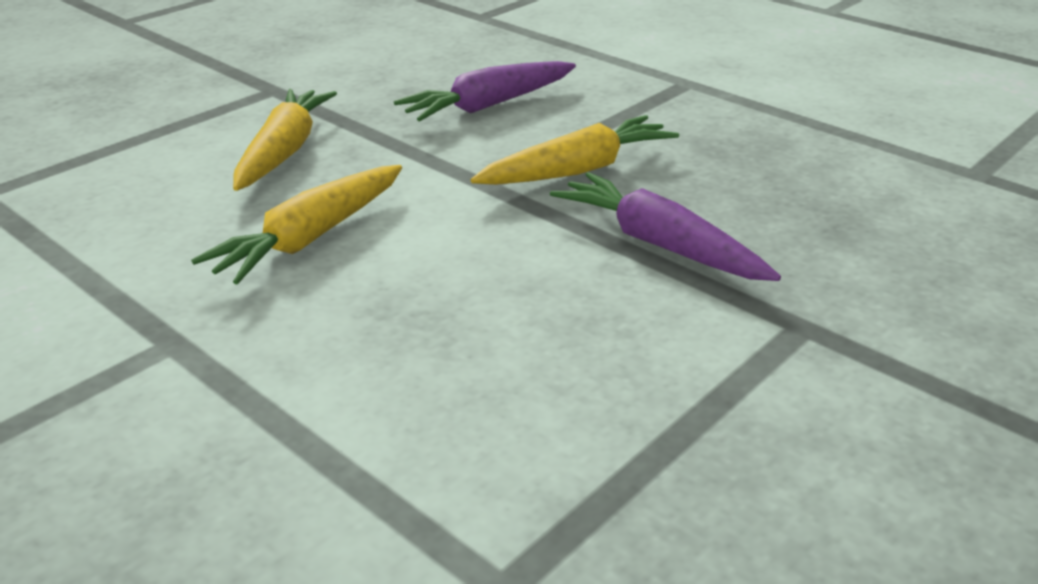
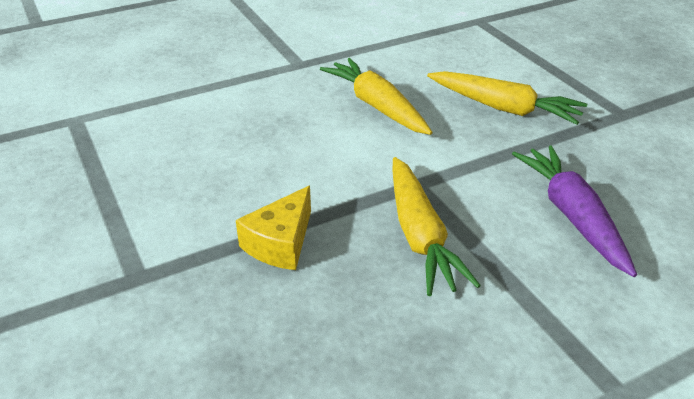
camera: 110 degrees right, 5 degrees up
purple carrot [550,172,781,281] -> yellow cheese [236,186,311,270]

